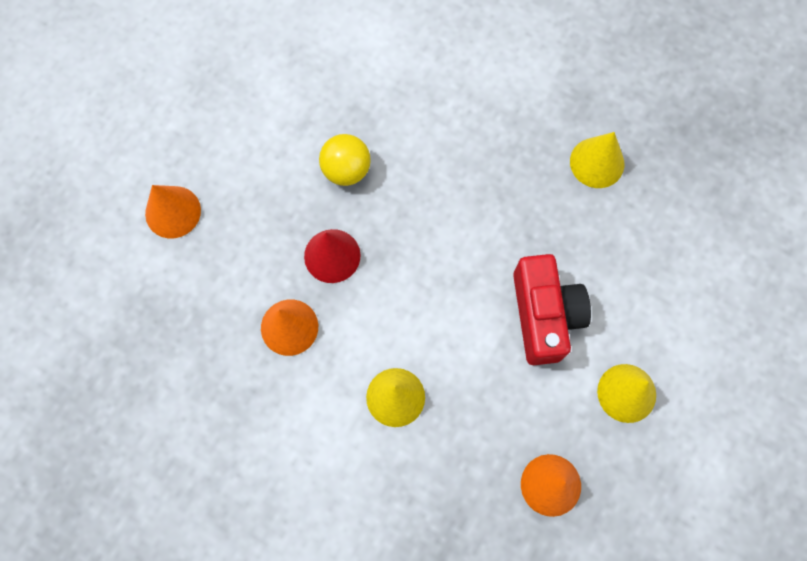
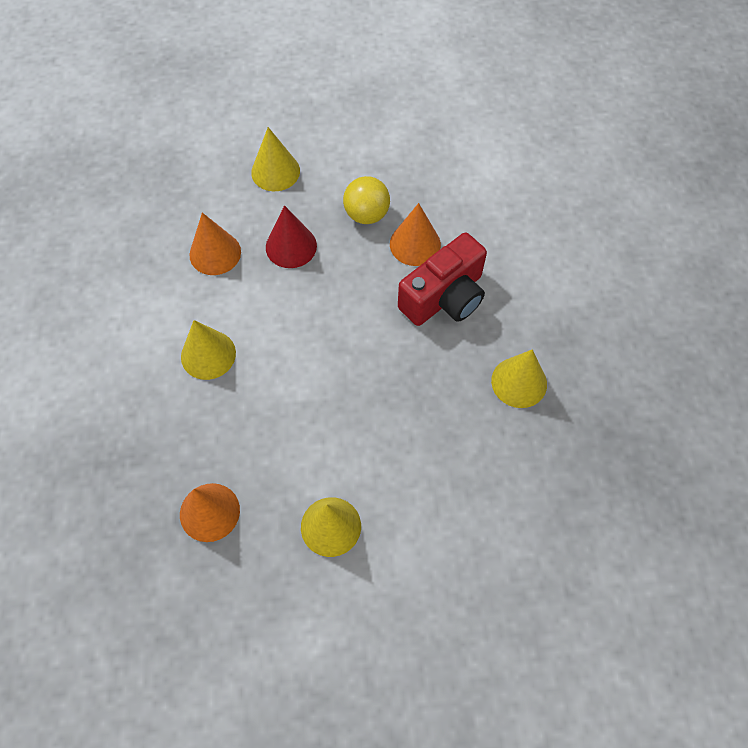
camera: 55 degrees right, 10 degrees down
orange cone [145,185,201,238] -> orange cone moved to [390,203,441,266]
red camera [513,254,591,365] -> red camera moved to [398,233,487,326]
none -> yellow cone [251,127,300,191]

